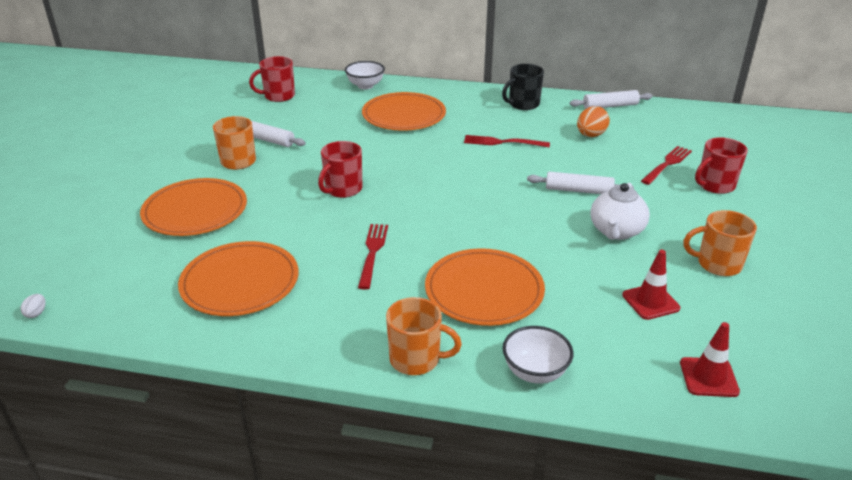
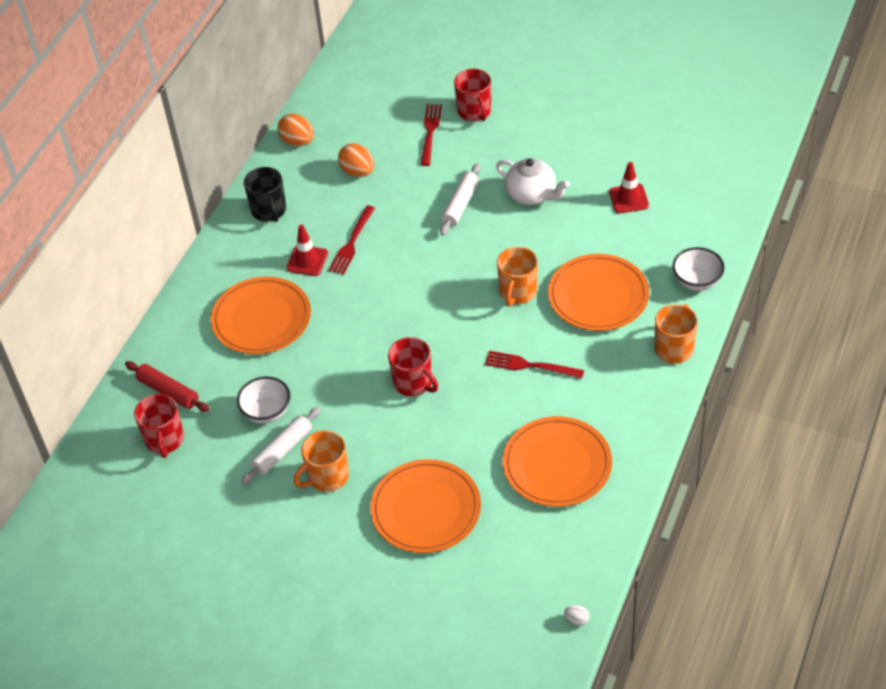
camera: 75 degrees left, 15 degrees up
white bowl [345,61,385,90] -> white bowl moved to [237,376,290,424]
white rolling pin [570,90,653,109] -> orange egg [278,114,314,146]
red fork [641,146,692,185] -> red fork turned 45 degrees clockwise [421,104,442,166]
red traffic cone [680,322,740,397] -> red traffic cone moved to [286,224,328,276]
orange mug [683,210,757,276] -> orange mug moved to [497,247,538,307]
none -> red rolling pin [125,361,210,412]

